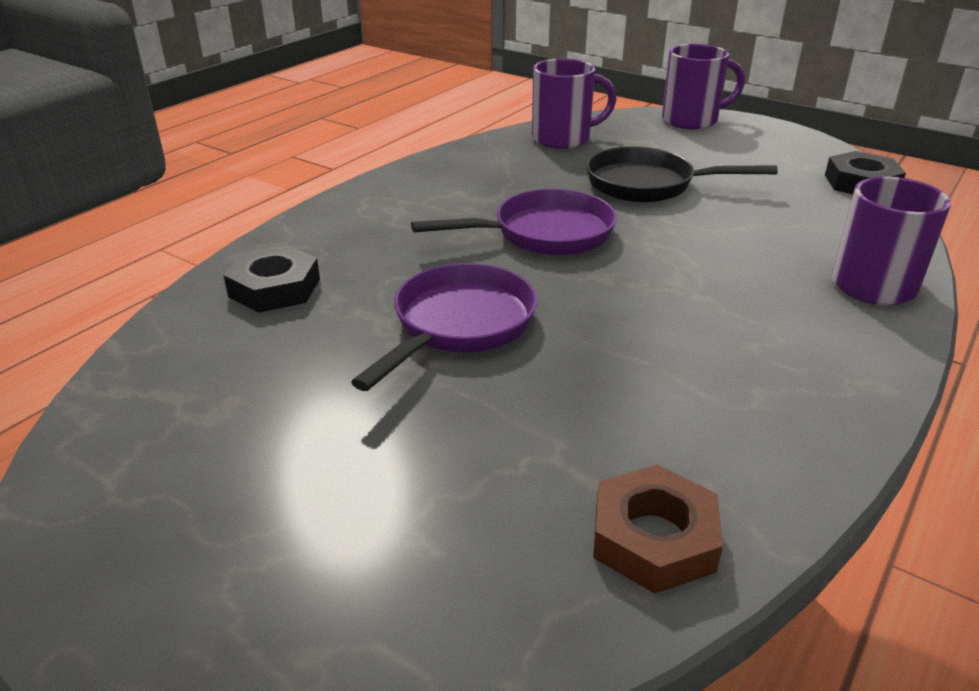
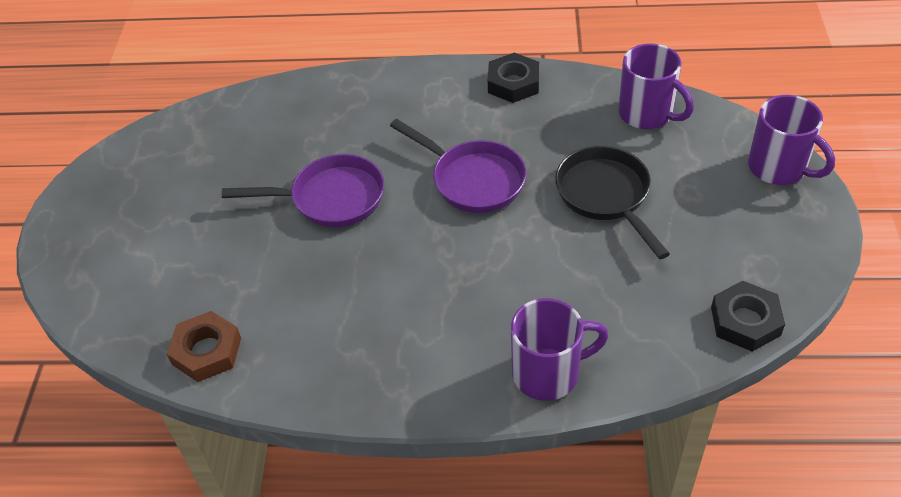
camera: 60 degrees right, 15 degrees up
black nut [223,245,320,313] -> black nut moved to [488,53,539,103]

